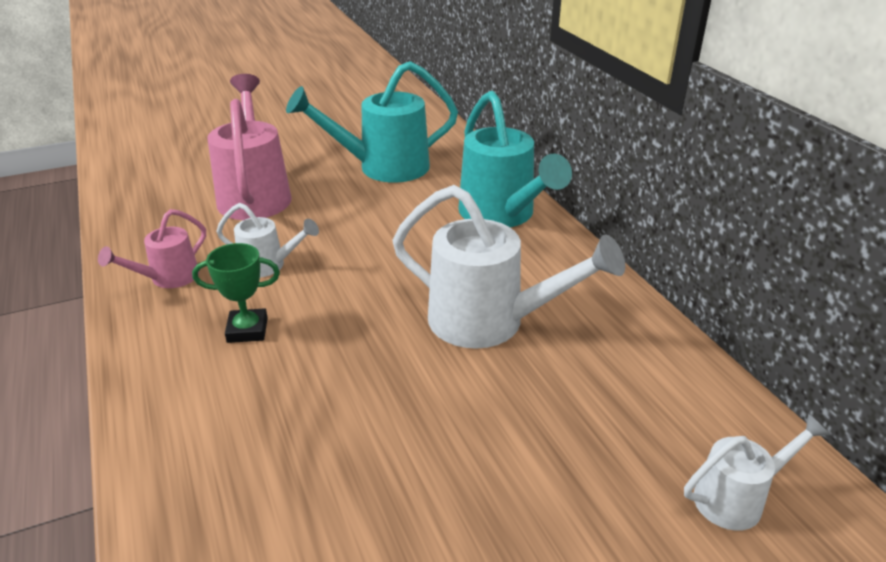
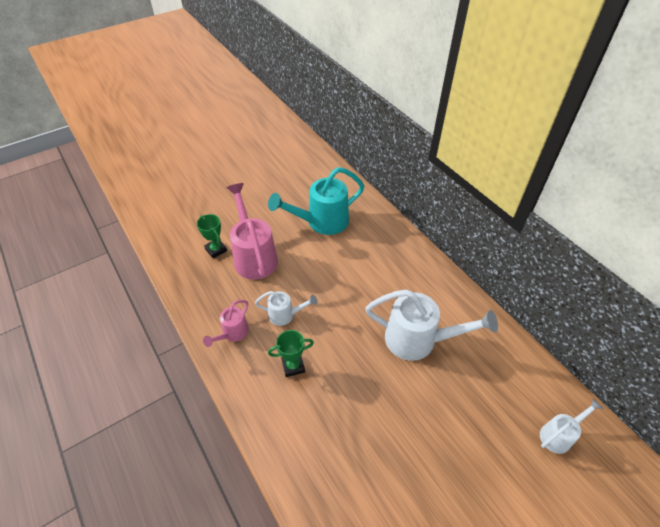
camera: 10 degrees left, 15 degrees up
turquoise watering can [458,91,572,227] -> none
none -> green trophy [197,214,227,259]

